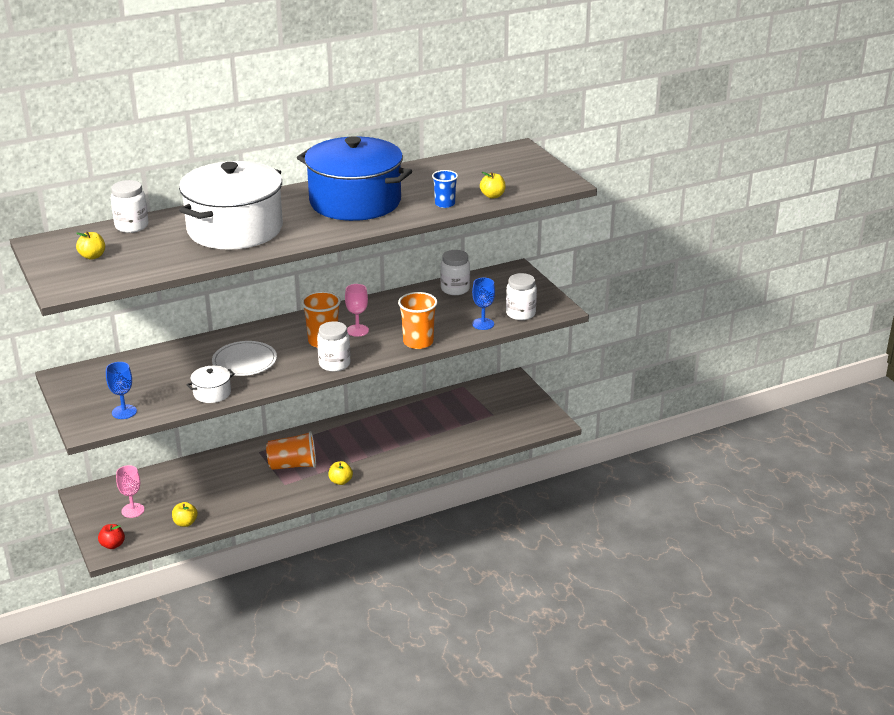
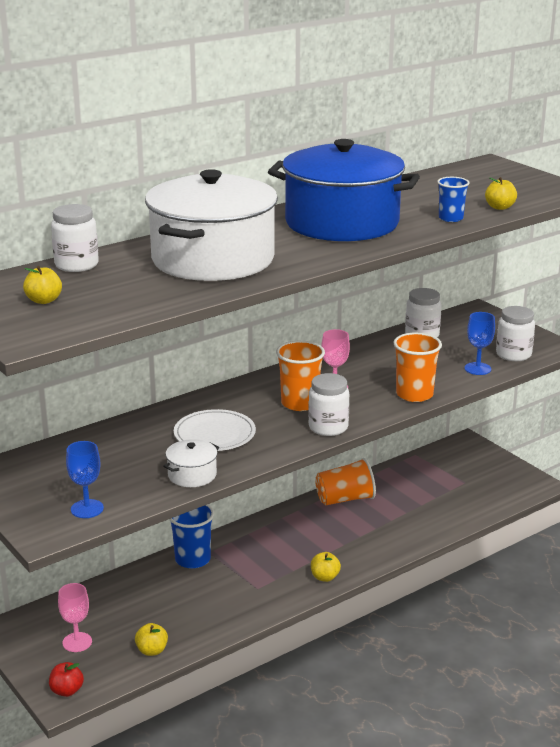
camera: 10 degrees left, 5 degrees down
orange cup [266,431,316,470] -> orange cup moved to [315,458,376,506]
none -> blue cup [169,504,214,568]

